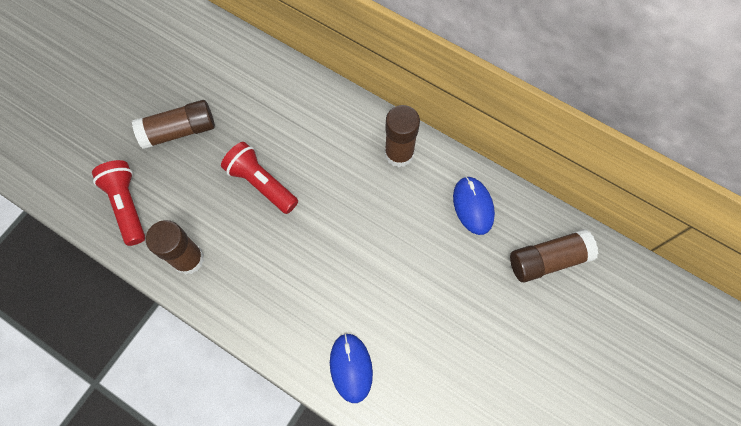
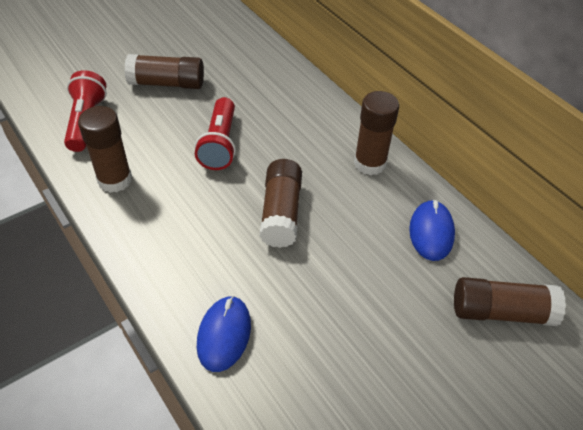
camera: 20 degrees right, 20 degrees down
red flashlight [221,142,298,214] -> red flashlight turned 150 degrees counterclockwise [195,97,236,170]
none -> brown glue stick [259,159,302,248]

